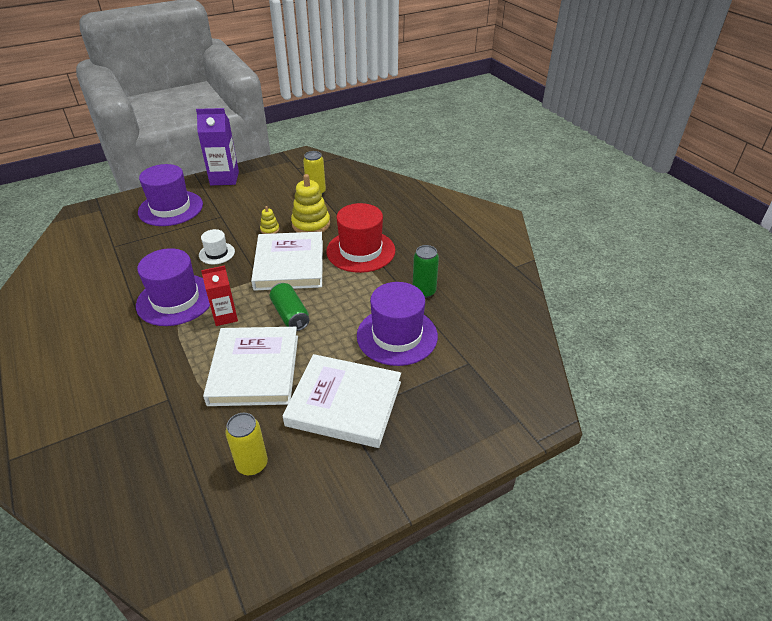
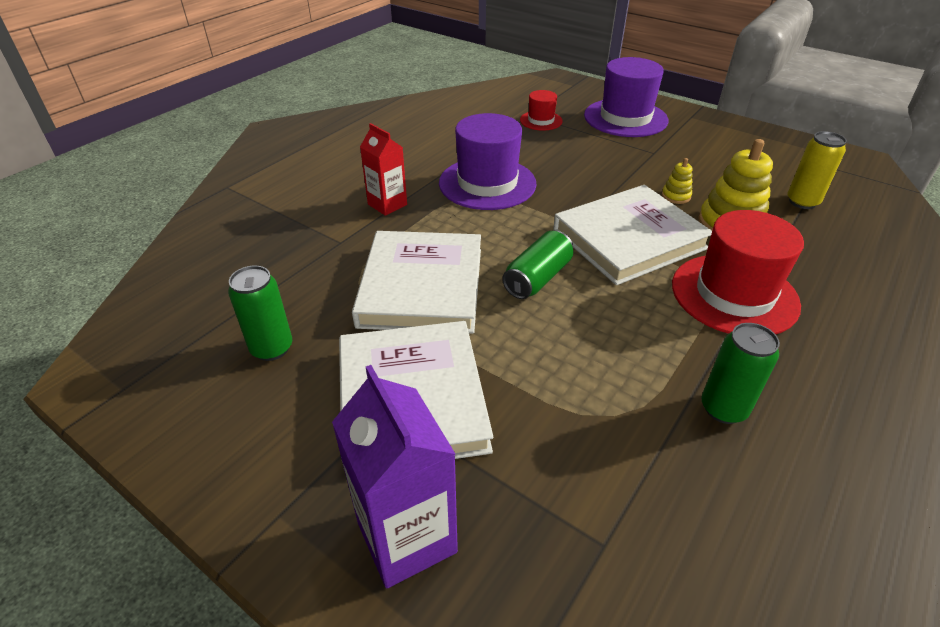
camera: 65 degrees right, 0 degrees up
purple carton [196,108,239,185] -> purple carton moved to [332,365,458,588]
white hat [199,229,235,264] -> none
red carton [201,265,238,326] -> red carton moved to [360,123,407,216]
white book [203,327,298,406] -> white book turned 60 degrees counterclockwise [352,231,481,334]
yellow can [225,413,268,476] -> green can [228,266,292,361]
purple hat [357,282,438,366] -> none
none -> red hat [520,90,563,131]

